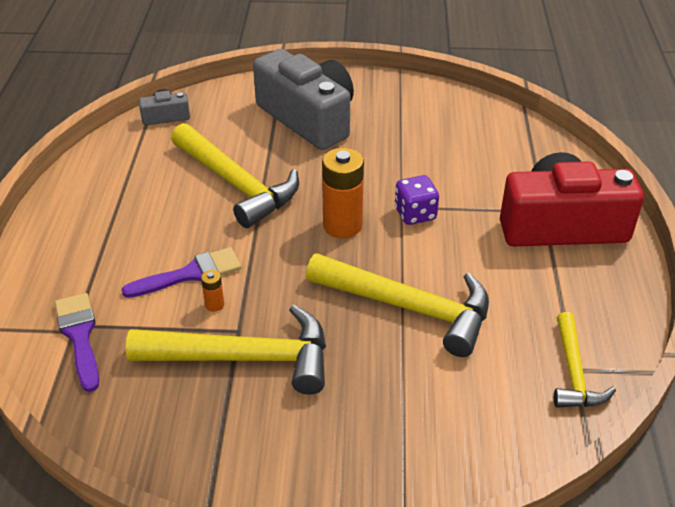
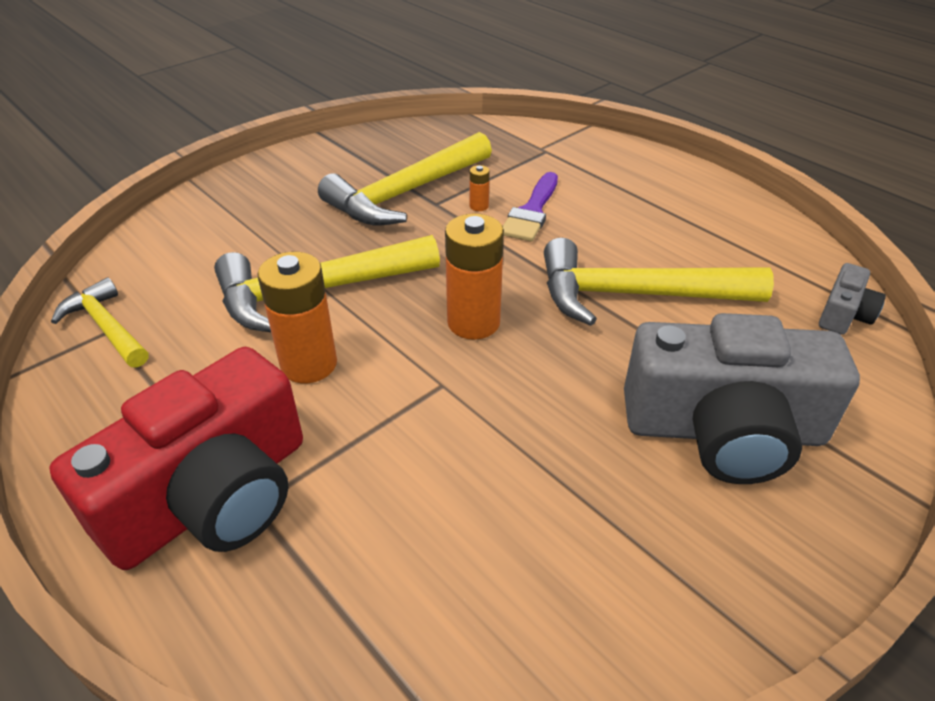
camera: 135 degrees right, 0 degrees up
purple brush [55,293,99,392] -> none
purple dice [395,175,439,225] -> none
none -> orange battery [258,252,337,383]

